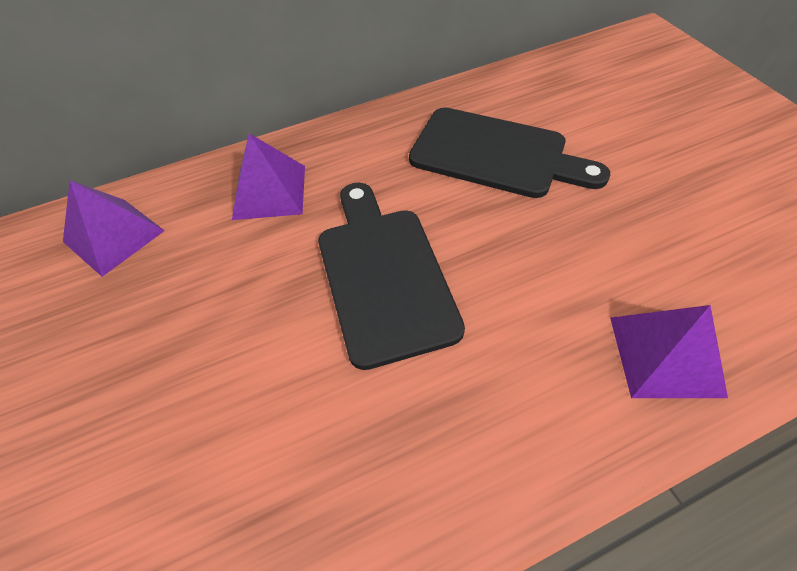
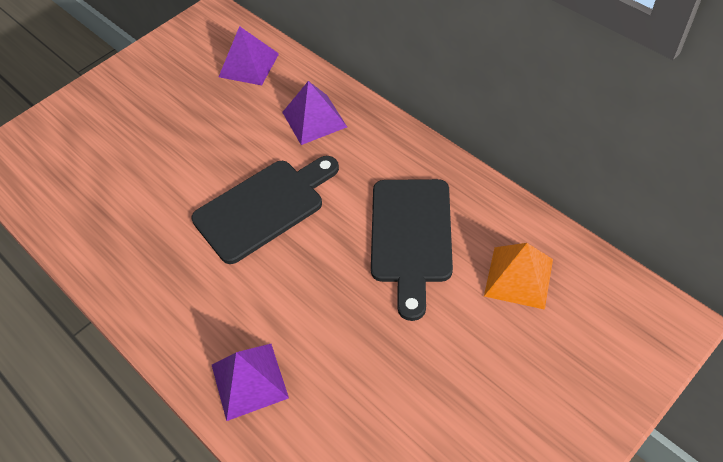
camera: 70 degrees right, 0 degrees up
none -> orange pyramid [484,243,553,310]

